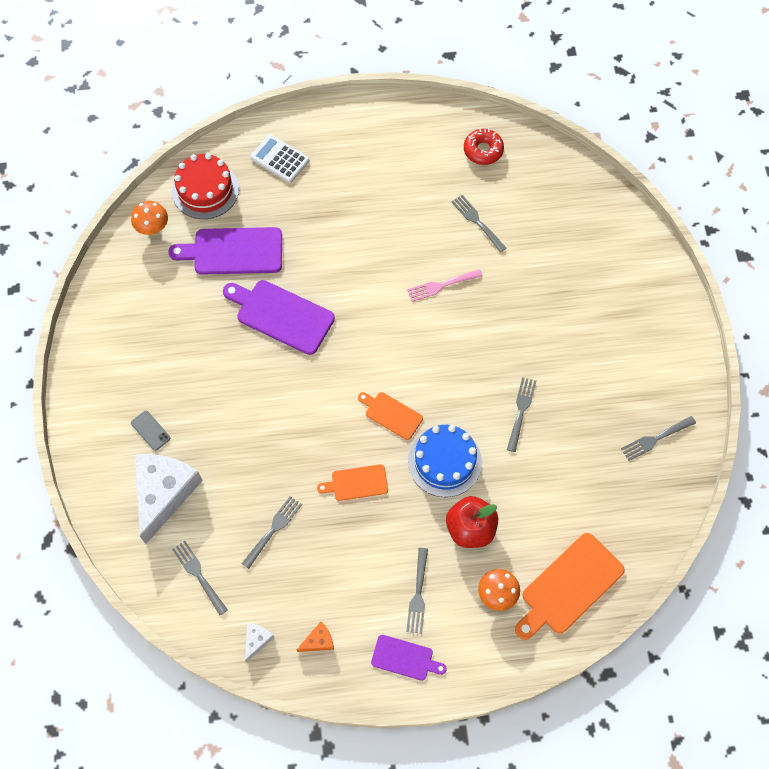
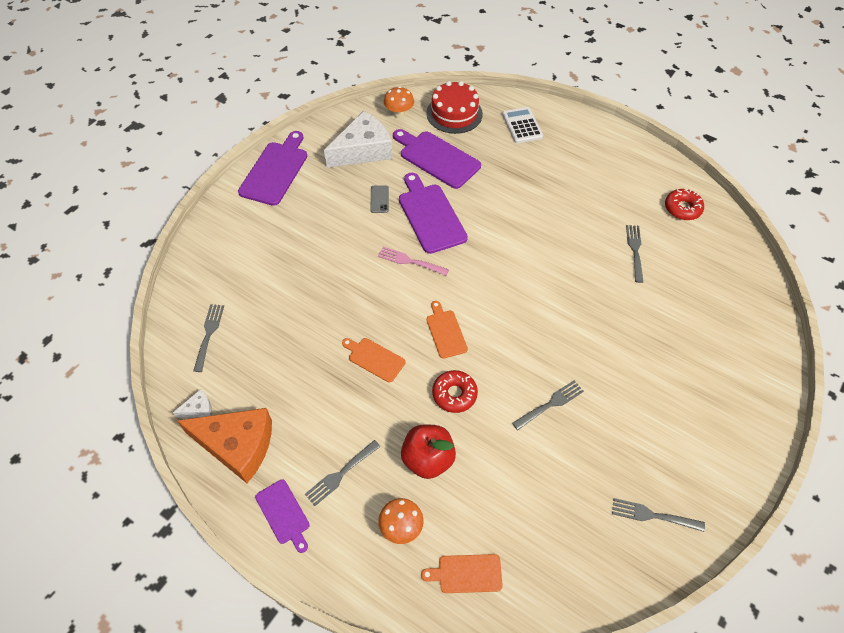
camera: 40 degrees right, 10 degrees down
grey phone [131,411,170,451] -> grey phone moved to [370,185,389,213]
white cheese [135,454,203,544] -> white cheese moved to [324,111,392,168]
grey fork [242,496,302,569] -> none
orange cheese [297,622,334,652] -> orange cheese [177,408,272,483], size x2.40
pink fork [407,269,483,302] -> pink fork moved to [378,247,449,276]
blue cake [408,425,482,497] -> red donut [432,370,478,413]
orange cutting board [515,533,625,640] -> orange cutting board [421,554,503,593], size x0.57
none -> purple cutting board [238,131,307,206]

